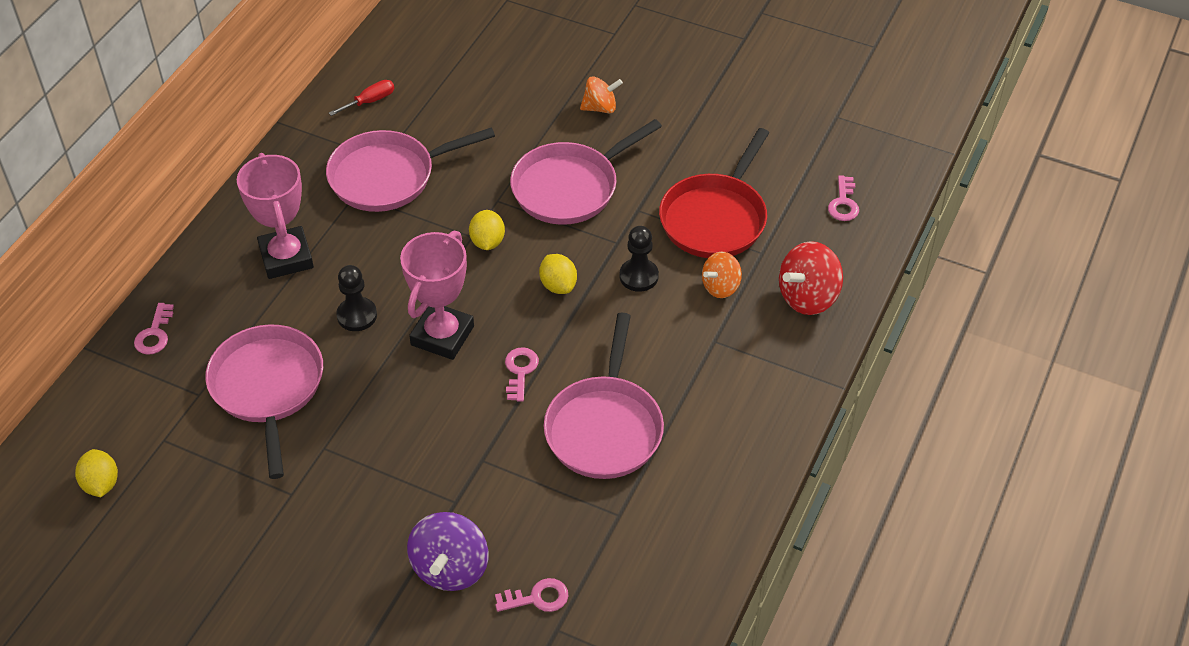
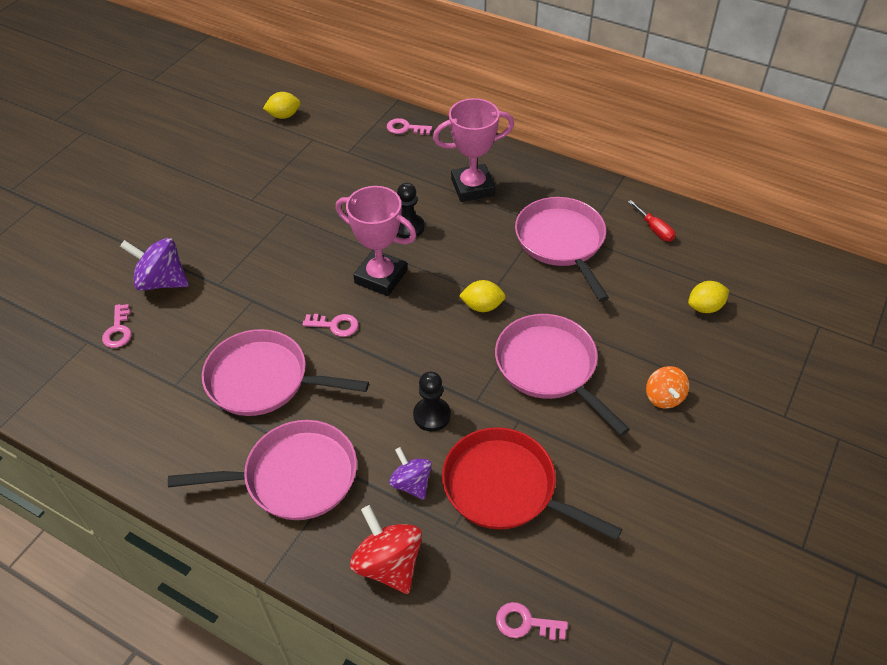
camera: 95 degrees right, 0 degrees up
pink pan [205,324,323,479] -> pink pan moved to [168,420,357,520]
yellow lemon [539,254,577,294] -> yellow lemon moved to [688,281,729,313]
orange spinning top [702,252,742,298] -> purple spinning top [389,447,432,500]

